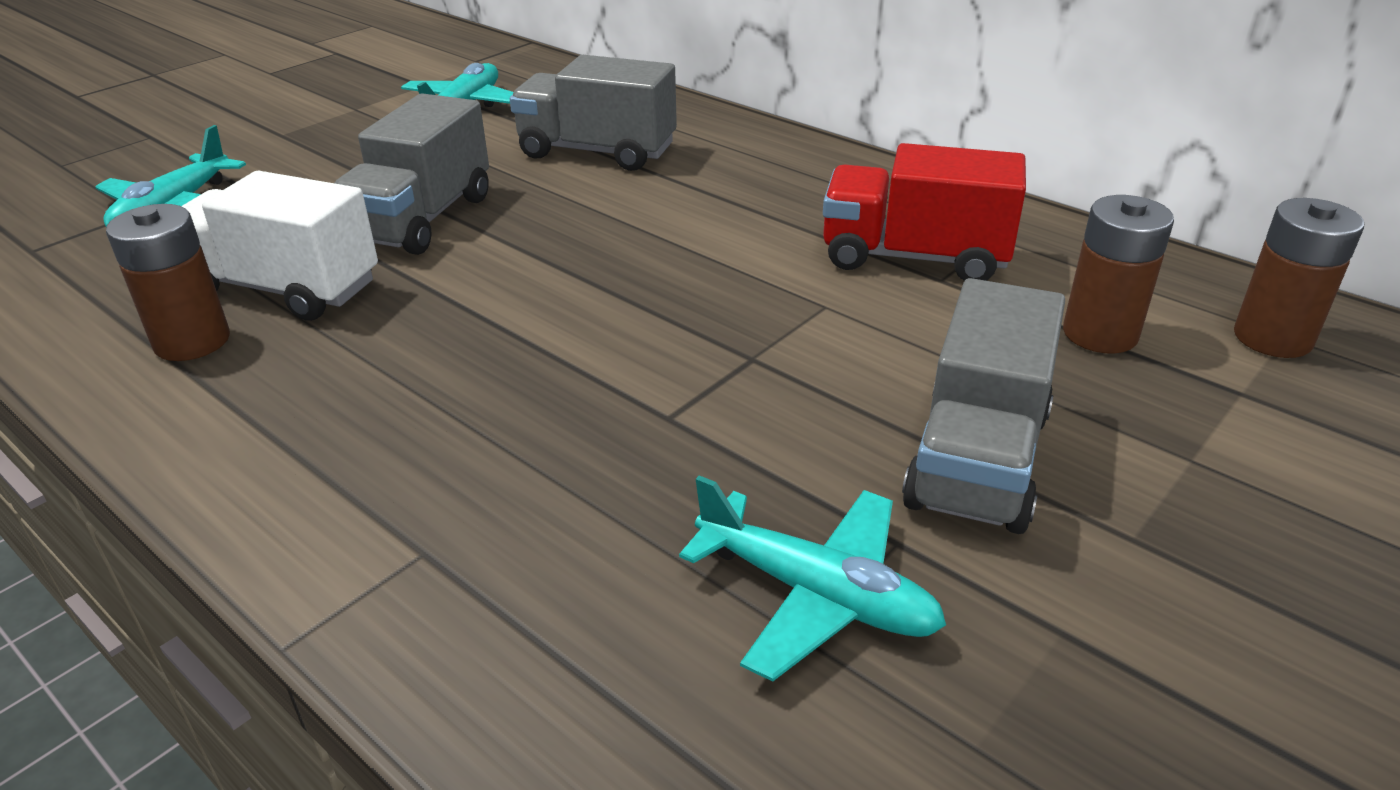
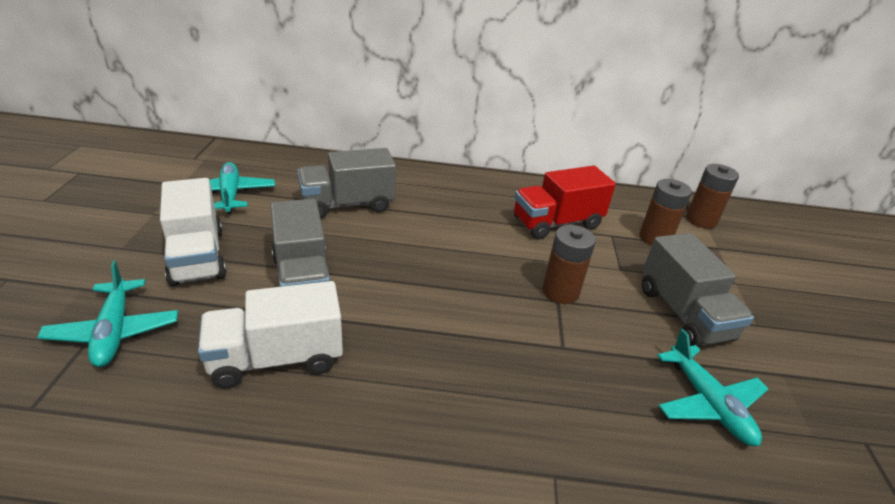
camera: 40 degrees left, 0 degrees up
brown battery [106,204,230,361] -> brown battery moved to [542,225,596,304]
turquoise plane [679,475,946,682] -> turquoise plane turned 75 degrees clockwise [657,329,768,446]
none -> white truck [160,178,227,287]

